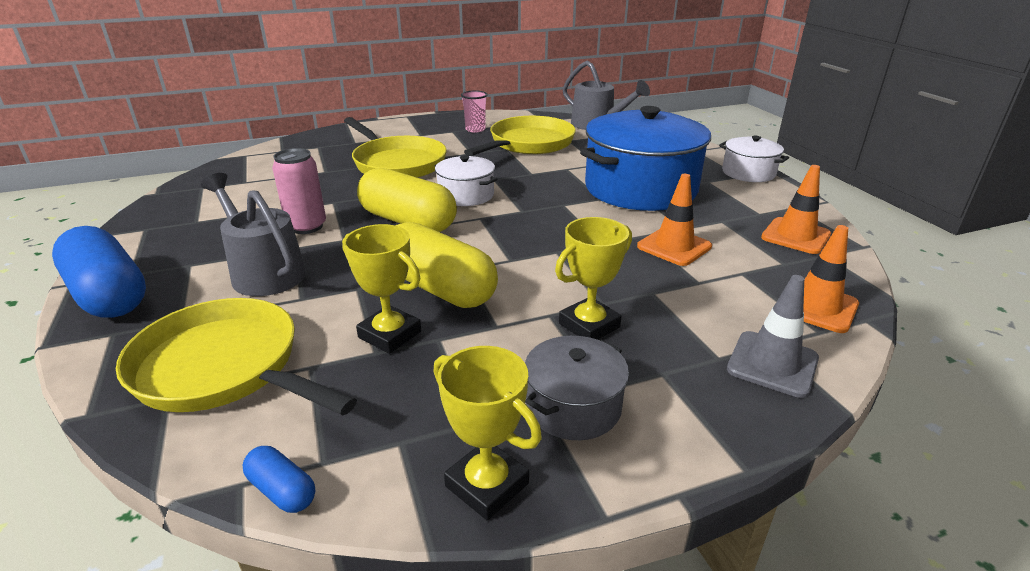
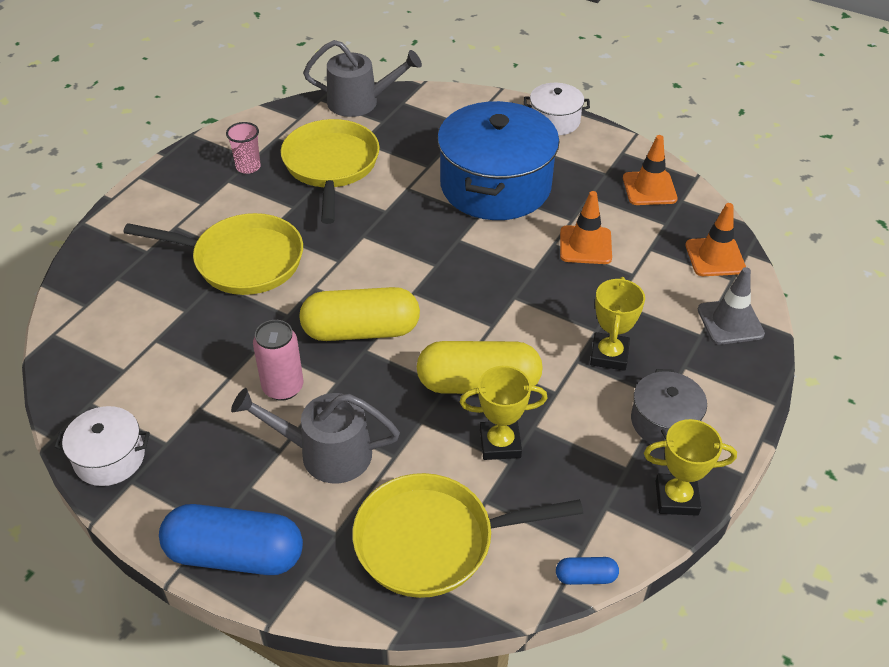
camera: 40 degrees left, 15 degrees up
white pot [435,155,497,206] -> white pot moved to [55,406,150,486]

